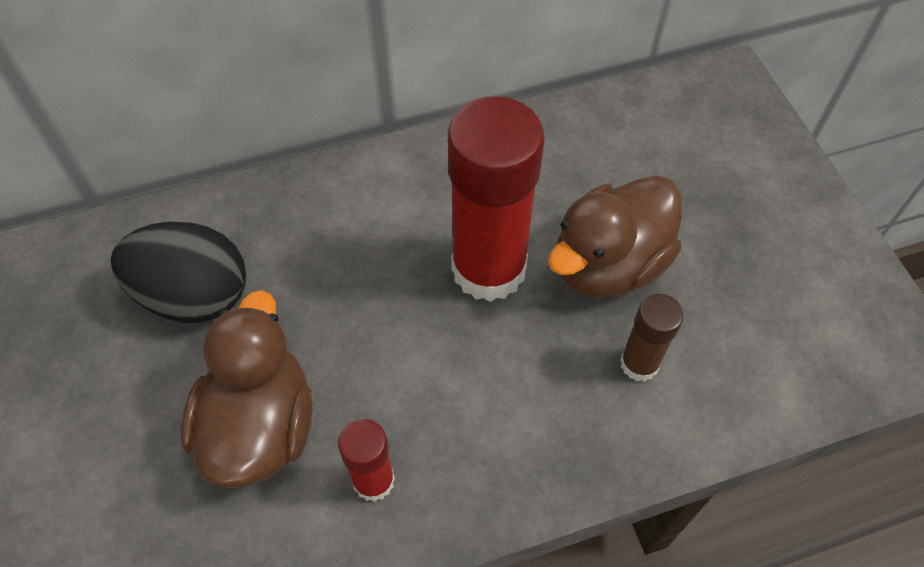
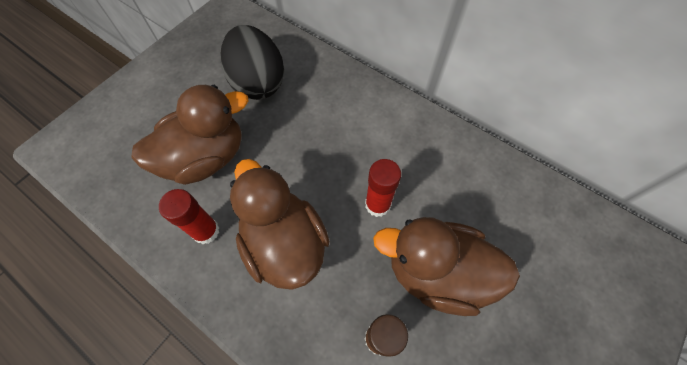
camera: 55 degrees right, 5 degrees up
red glue stick [448,96,545,302] -> red glue stick [365,159,401,217], size x0.49
none -> brown duck [230,159,330,290]

